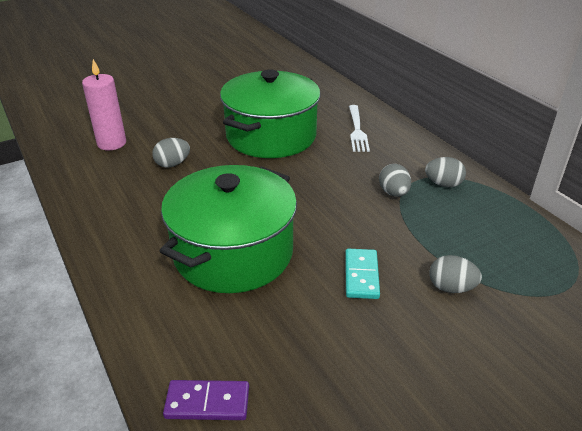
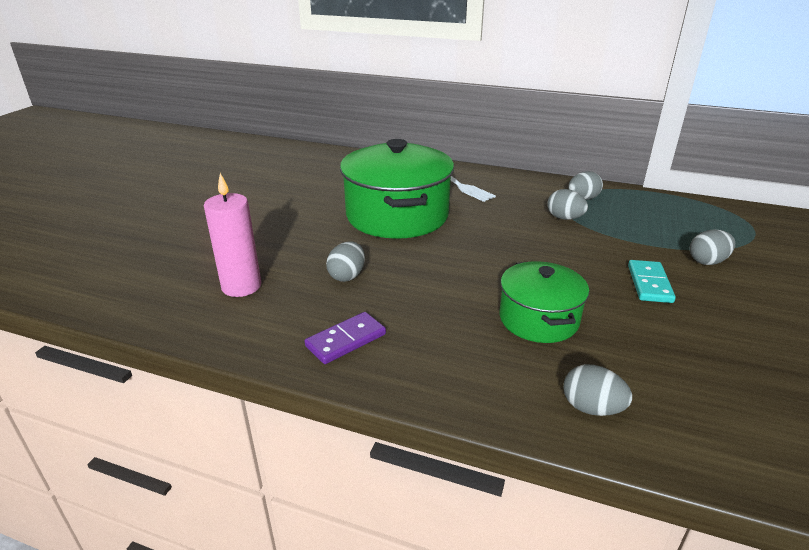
camera: 40 degrees left, 5 degrees down
green pot [160,165,297,293] -> green pot [499,261,589,343], size x0.58
purple domino [163,380,249,420] -> purple domino moved to [305,312,386,364]
turquoise domino [345,249,380,299] -> turquoise domino turned 45 degrees clockwise [628,260,676,303]
none -> grey egg [563,364,632,416]

